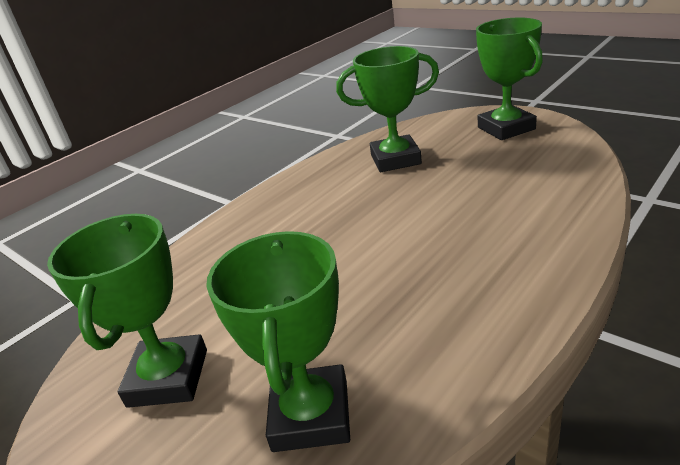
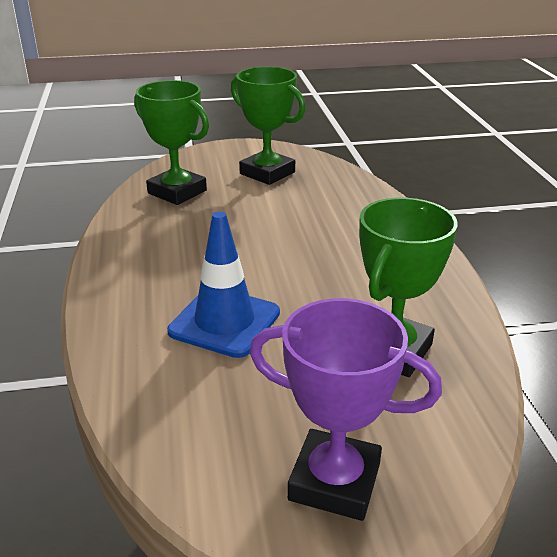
camera: 125 degrees right, 0 degrees up
green trophy [476,18,543,140] -> purple trophy [250,298,442,521]
none -> blue traffic cone [167,211,280,358]

